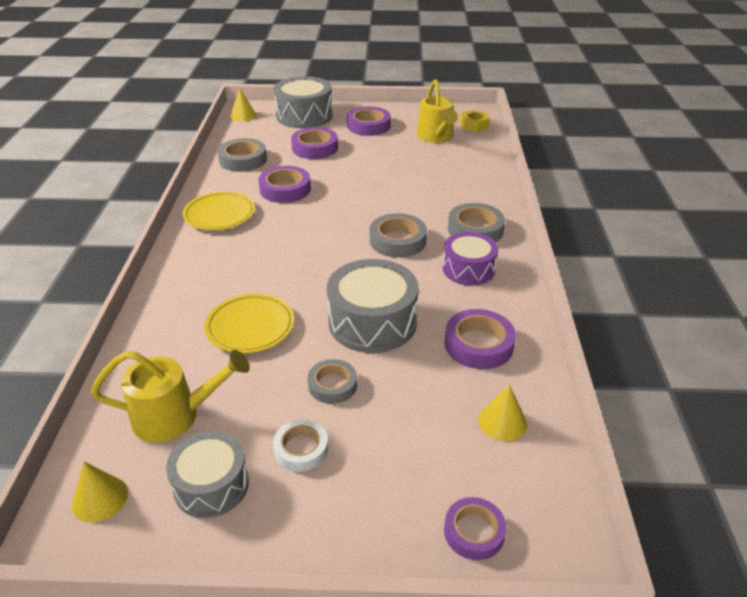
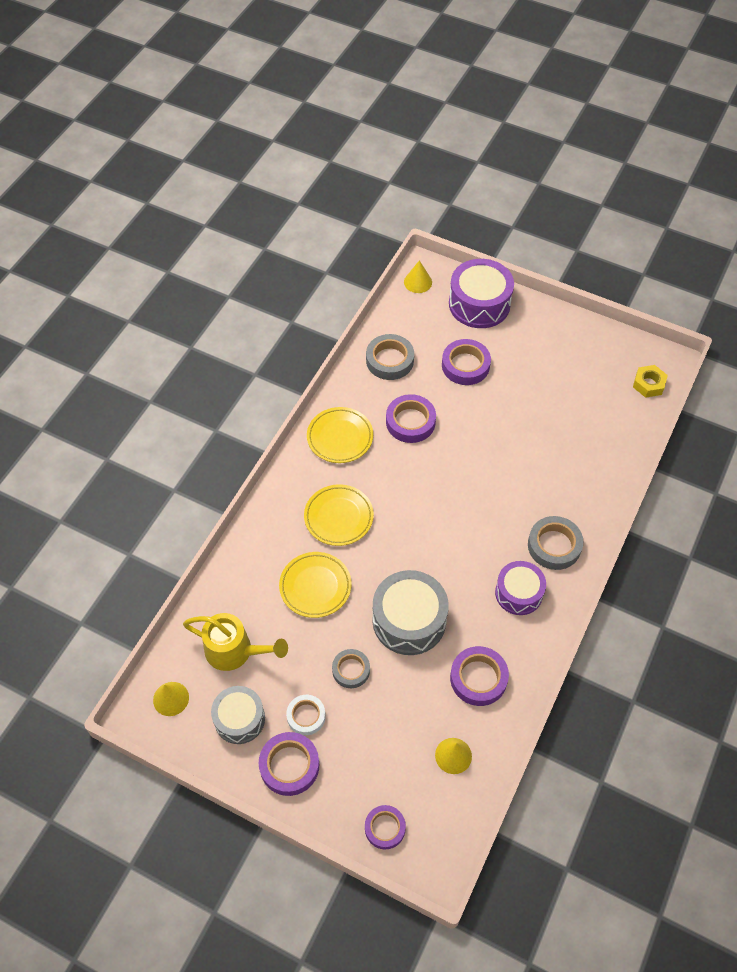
camera: 25 degrees right, 20 degrees up
grey drum [274,76,333,128] -> purple drum [449,259,514,328]
purple tape [347,107,391,136] -> purple tape moved to [259,732,319,796]
grey tape [370,213,427,258] -> none
yellow watering can [417,79,458,143] -> none
none -> yellow plate [304,484,374,546]

